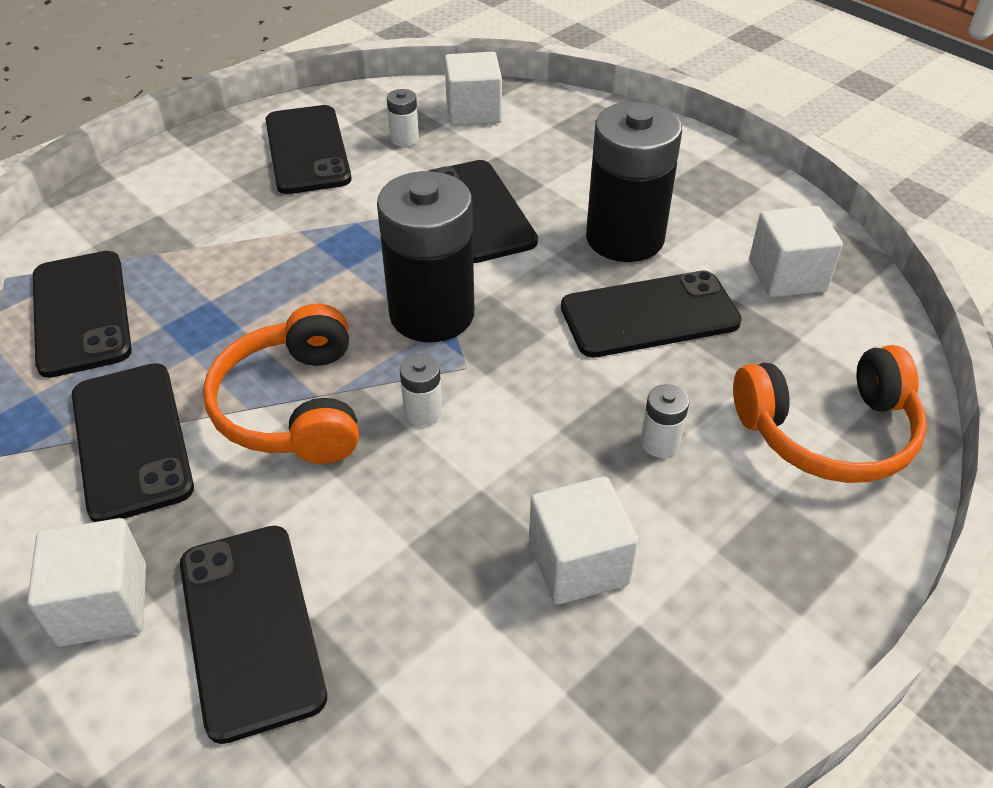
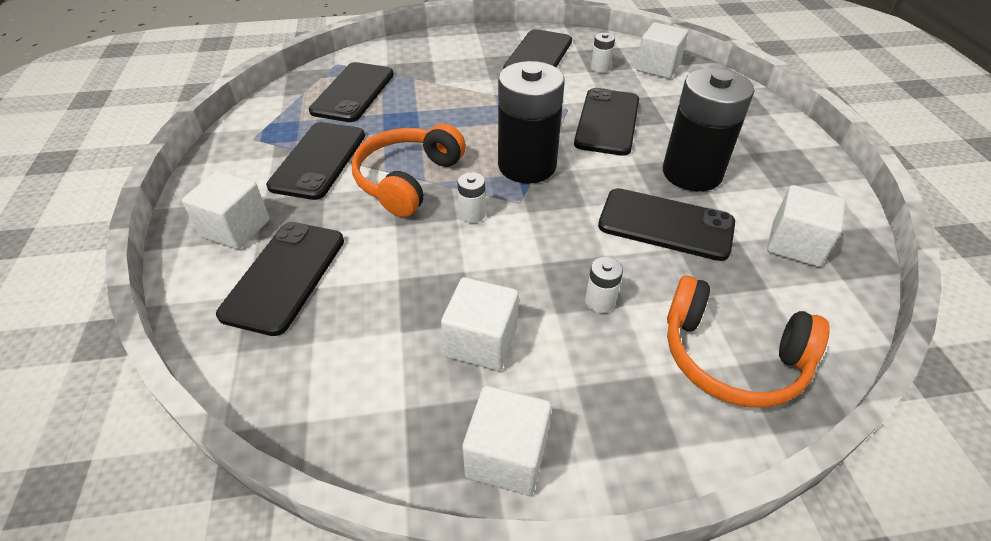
camera: 35 degrees right, 0 degrees up
none -> white cube [462,386,552,496]

